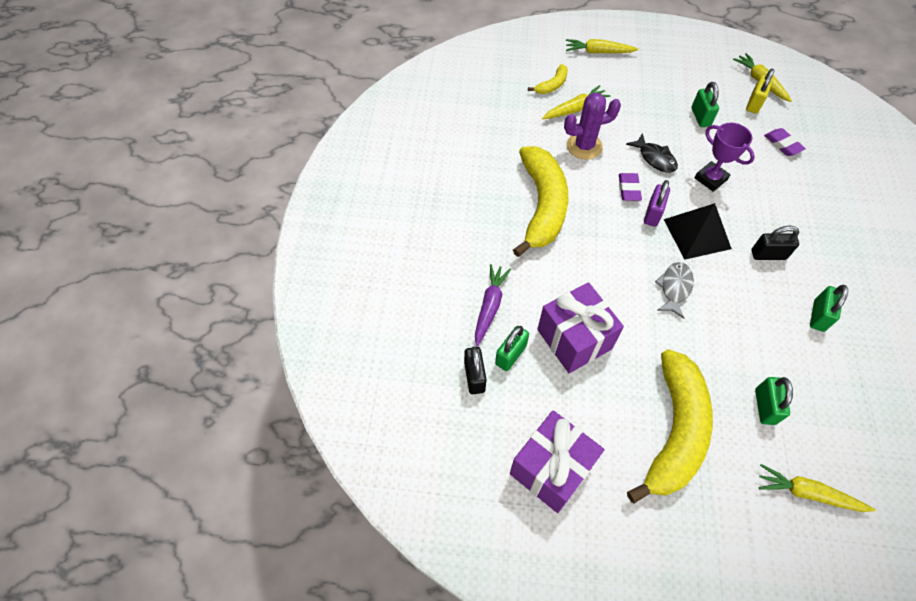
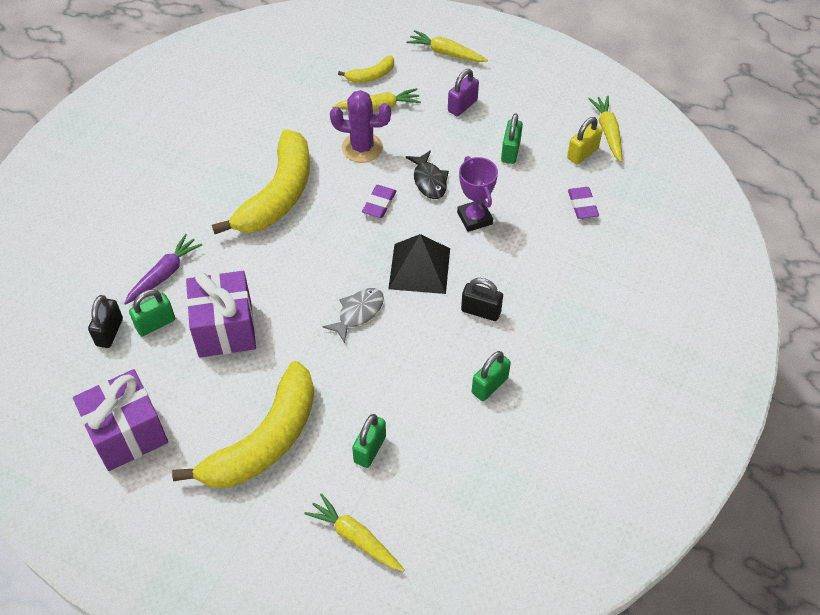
camera: 20 degrees right, 5 degrees down
purple padlock [644,180,670,227] -> purple padlock moved to [448,69,479,116]

